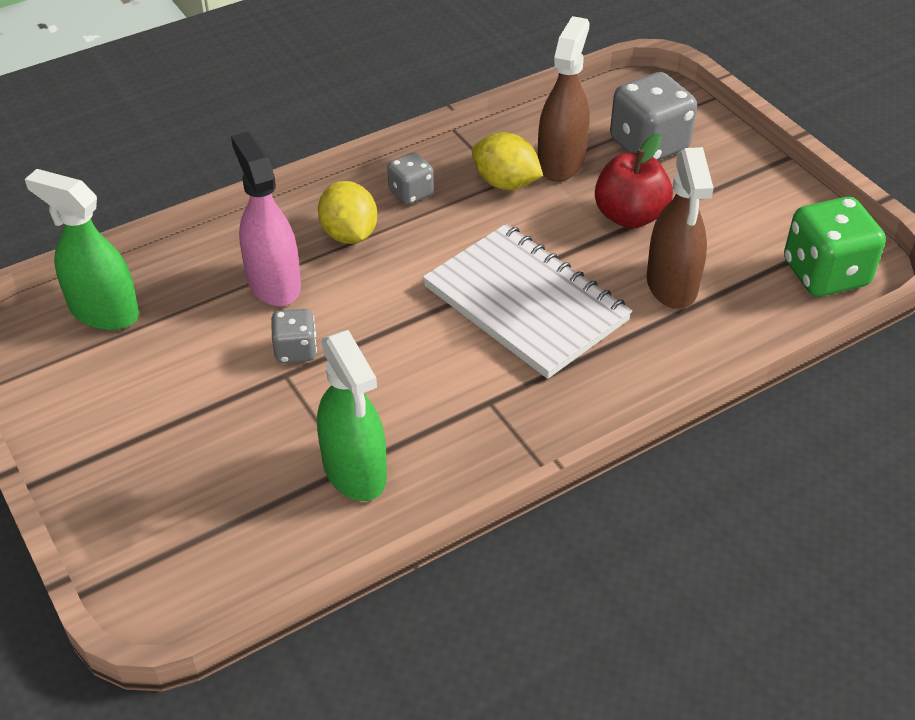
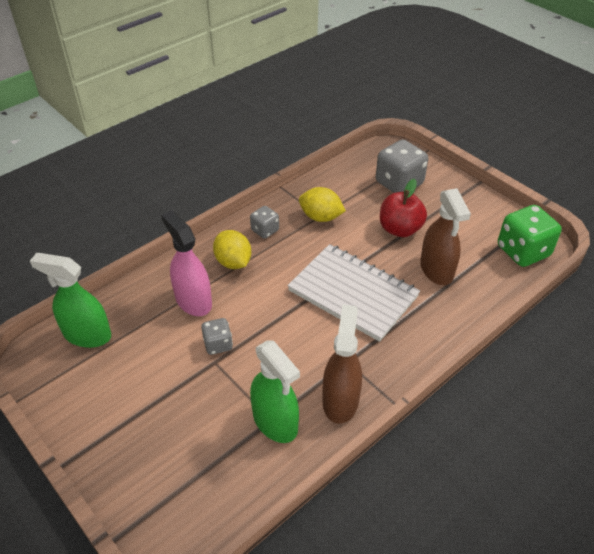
camera: 10 degrees left, 0 degrees up
brown spray bottle [538,16,590,181] -> brown spray bottle moved to [322,305,362,424]

